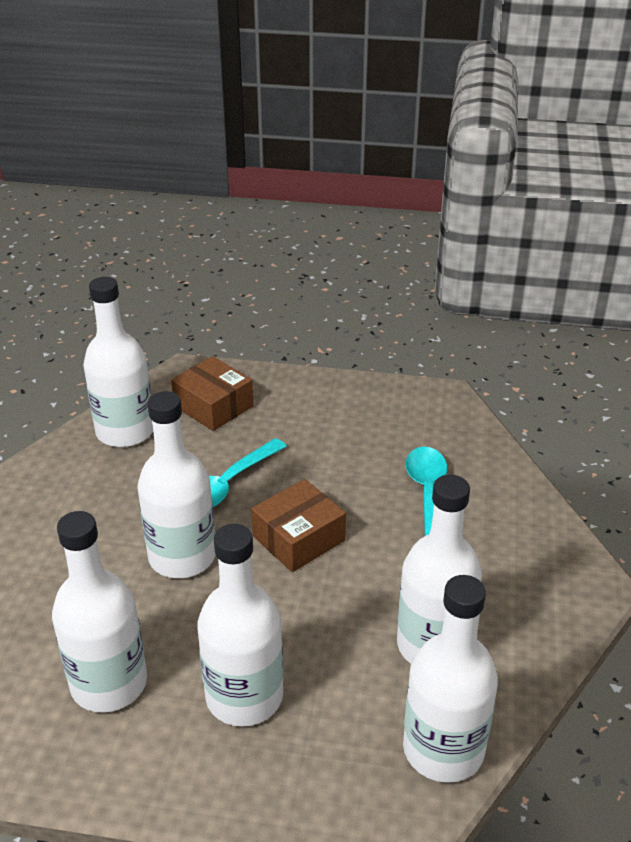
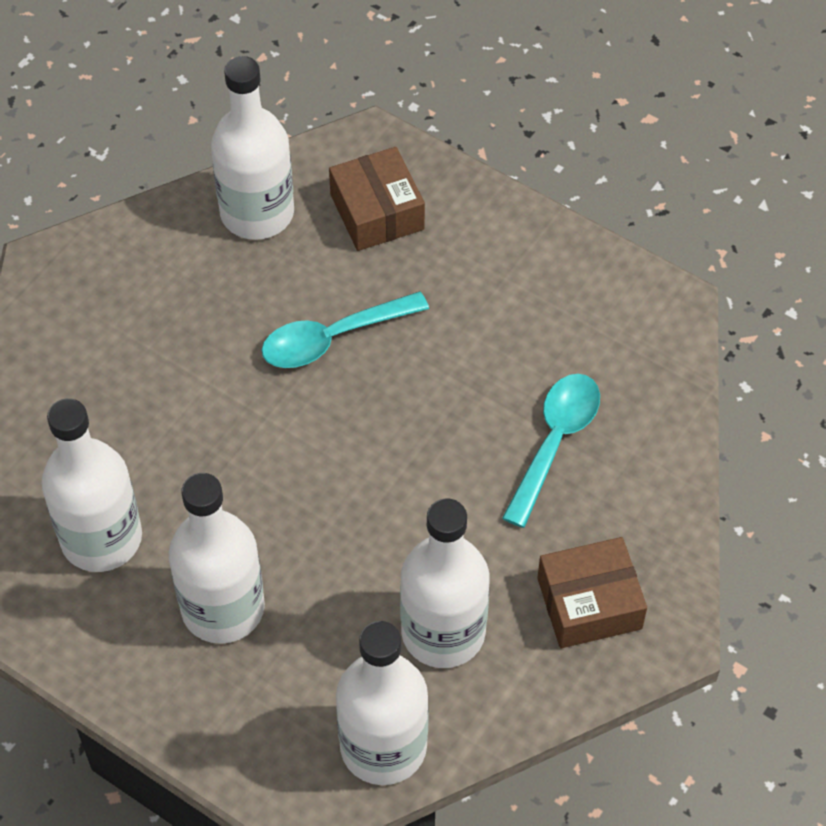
camera: 25 degrees right, 20 degrees up
white bottle [137,391,216,578] -> none
brown box [251,479,346,572] -> brown box moved to [537,537,647,648]

